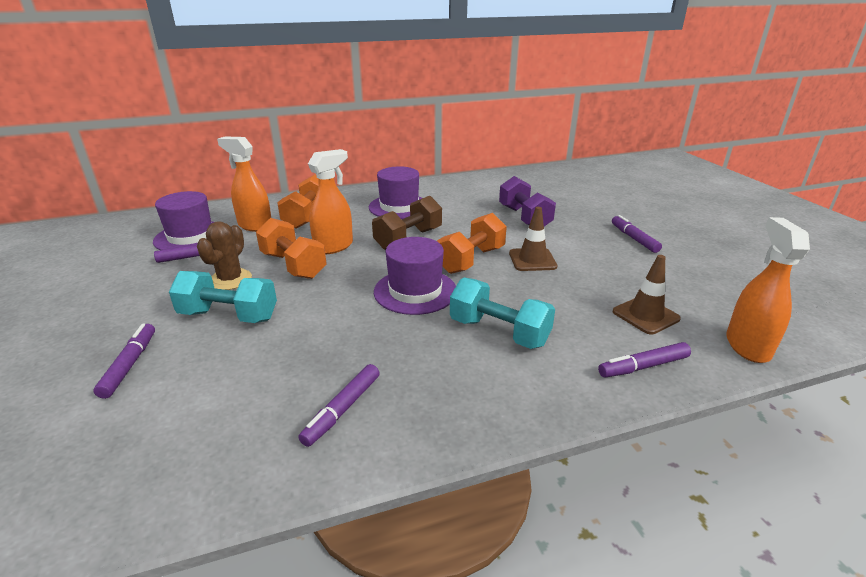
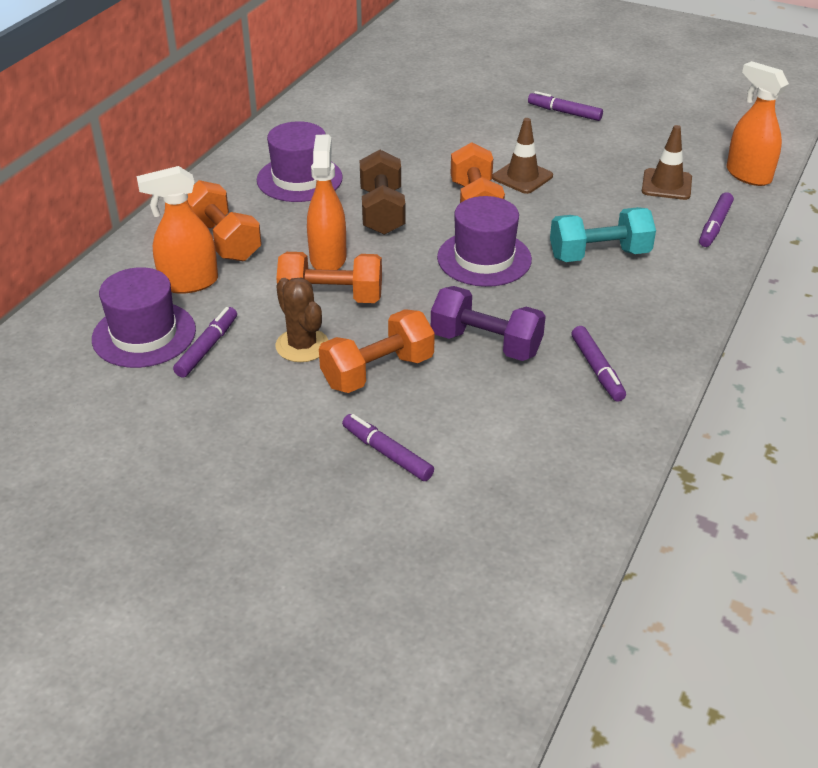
camera: 45 degrees left, 10 degrees up
turquoise dumbbell [169,271,277,323] -> orange dumbbell [319,309,435,393]
purple dumbbell [499,176,556,226] -> purple dumbbell moved to [431,286,546,361]

